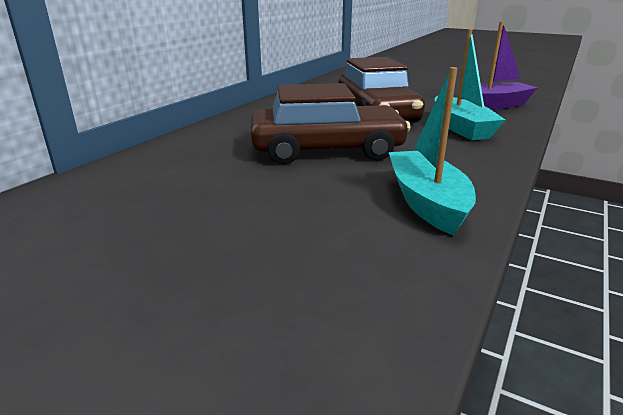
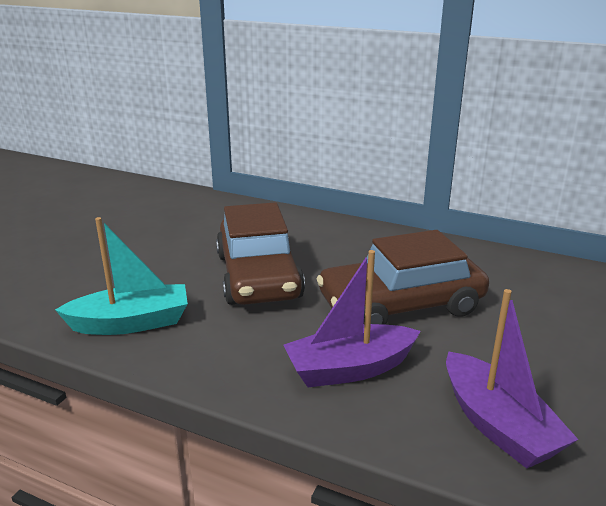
camera: 85 degrees right, 0 degrees up
turquoise boat [435,29,505,140] -> purple boat [283,250,420,387]

